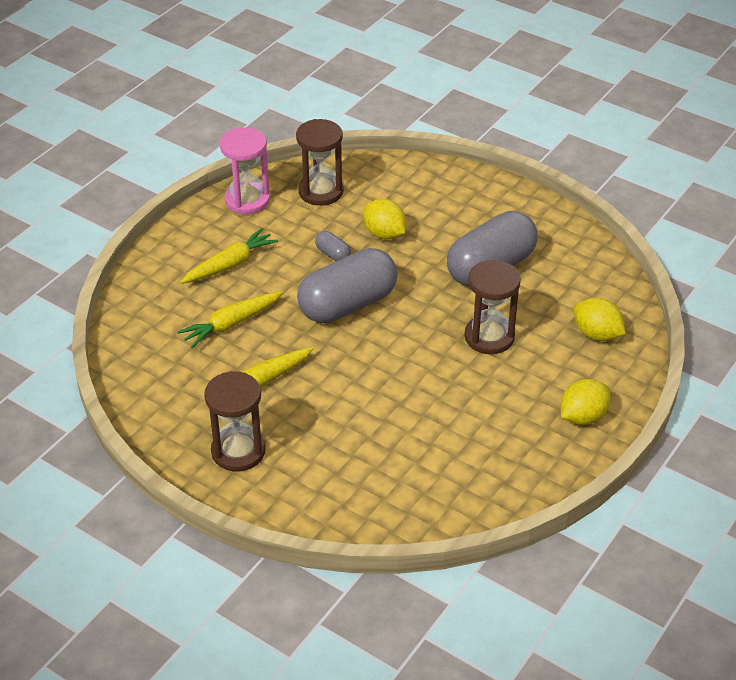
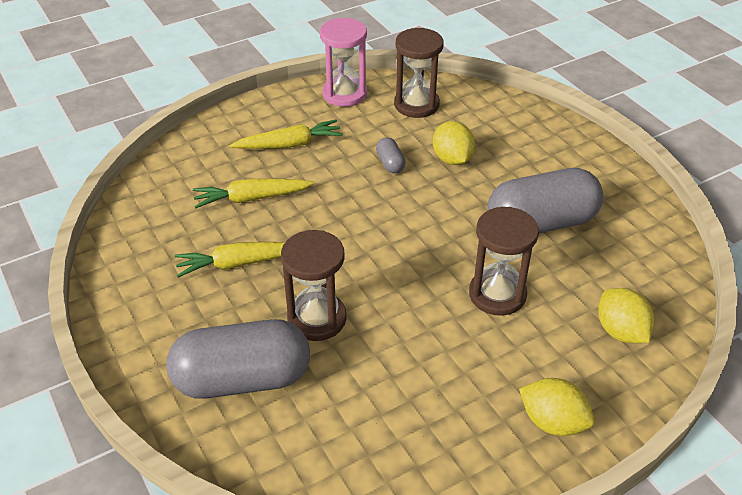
camera: 25 degrees right, 0 degrees up
brown hourglass [204,371,266,471] -> brown hourglass moved to [281,230,346,341]
grey capsule [297,248,398,323] -> grey capsule moved to [166,319,310,399]
yellow lemon [561,379,610,425] -> yellow lemon turned 45 degrees clockwise [519,378,595,436]

